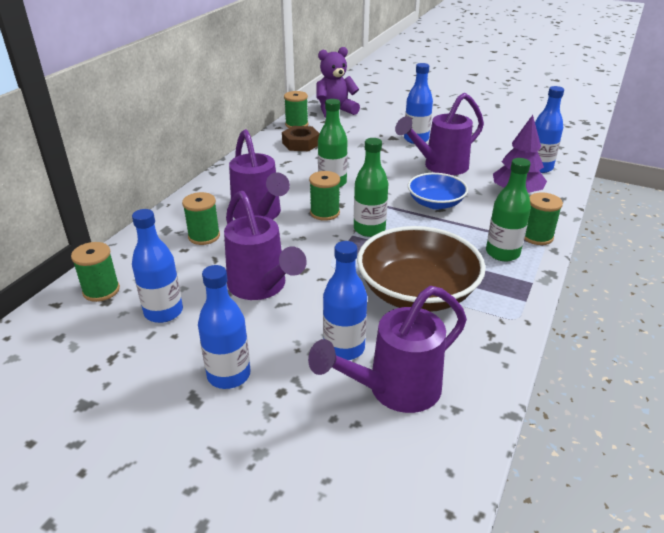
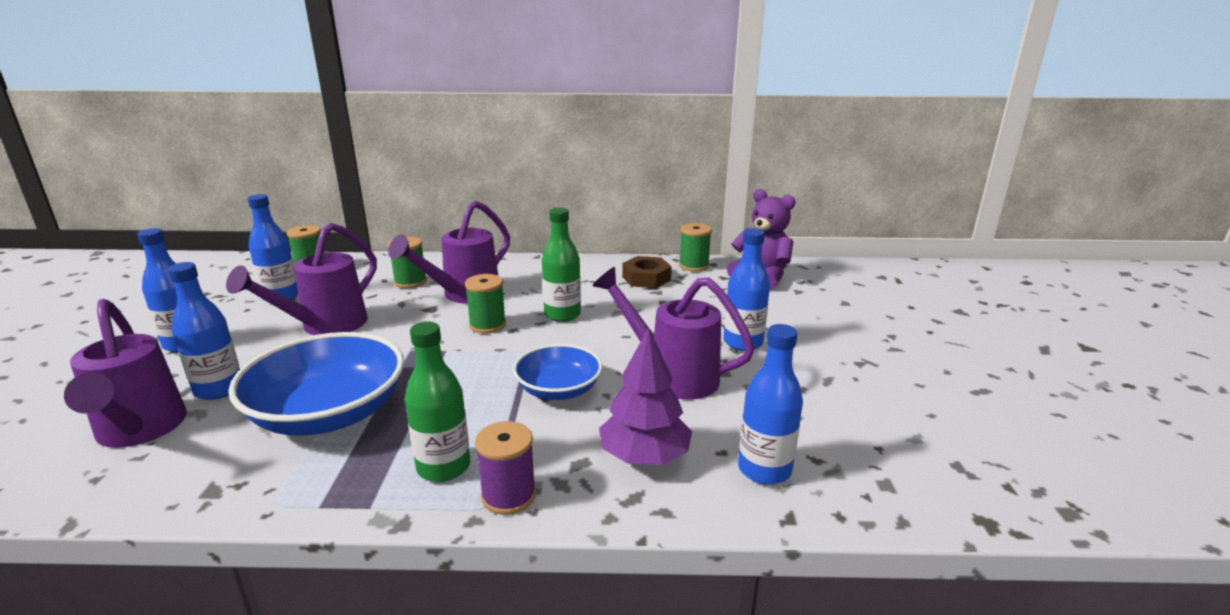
camera: 65 degrees right, 10 degrees down
purple watering can [308,286,467,413] -> purple watering can turned 150 degrees counterclockwise [64,299,187,448]
green bottle [354,138,388,237] -> none
brown bowl [357,226,486,312] -> blue bowl [228,332,404,436]
green spool [524,192,563,245] -> purple spool [475,421,536,515]

